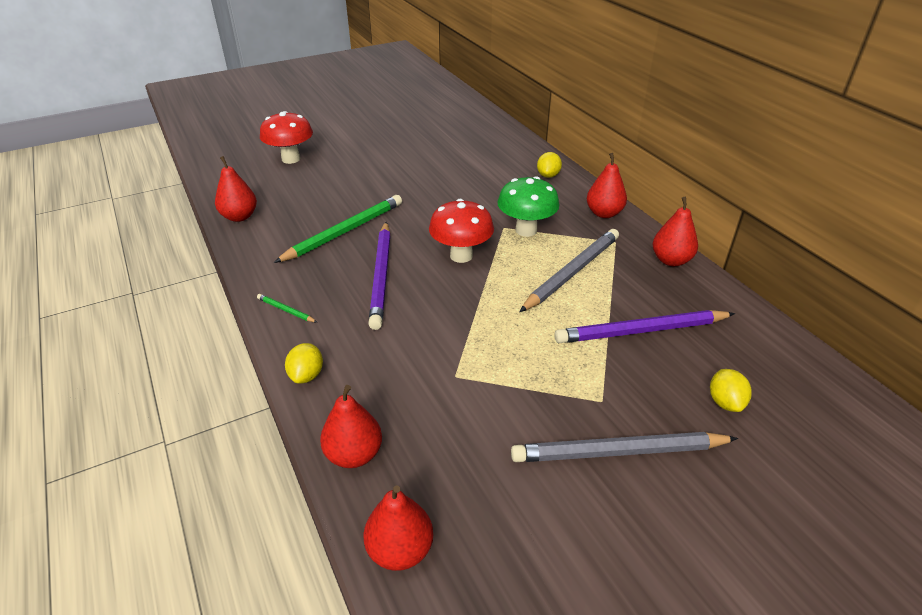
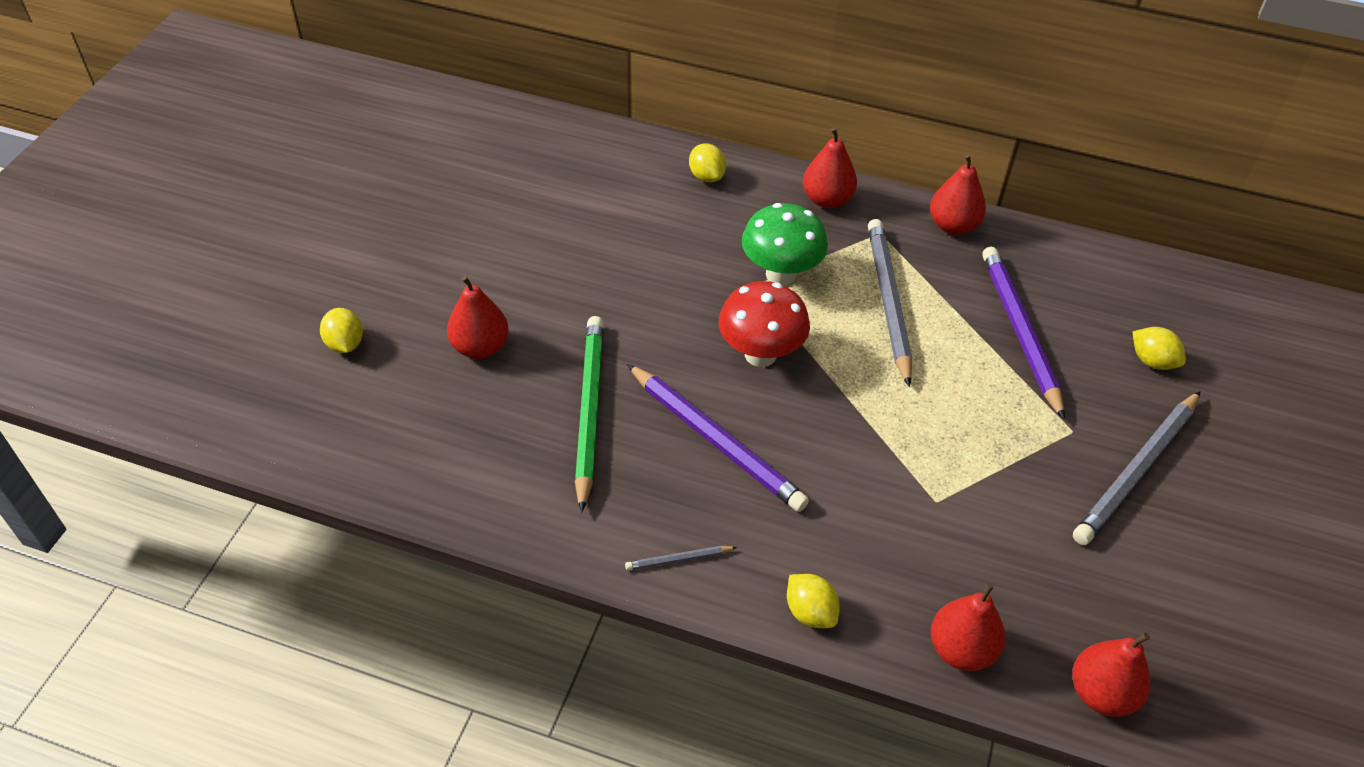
camera: 45 degrees left, 10 degrees up
red pear [215,156,257,222] -> red pear moved to [447,276,509,359]
green pencil [257,294,318,323] -> grey pencil [625,546,737,571]
red mushroom [260,111,313,164] -> yellow lemon [320,308,363,353]
purple pencil [555,310,735,343] -> purple pencil turned 135 degrees clockwise [982,247,1065,420]

